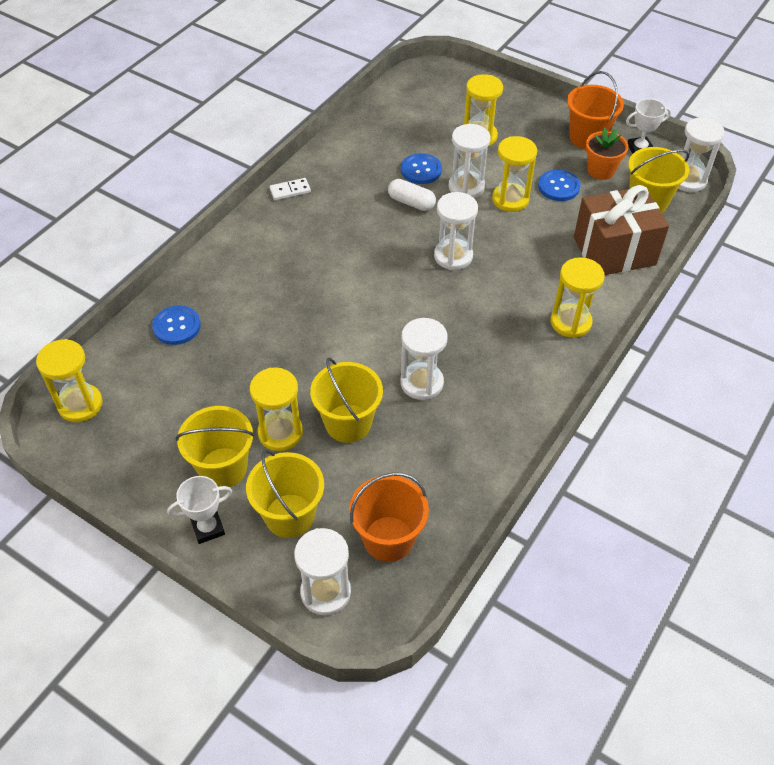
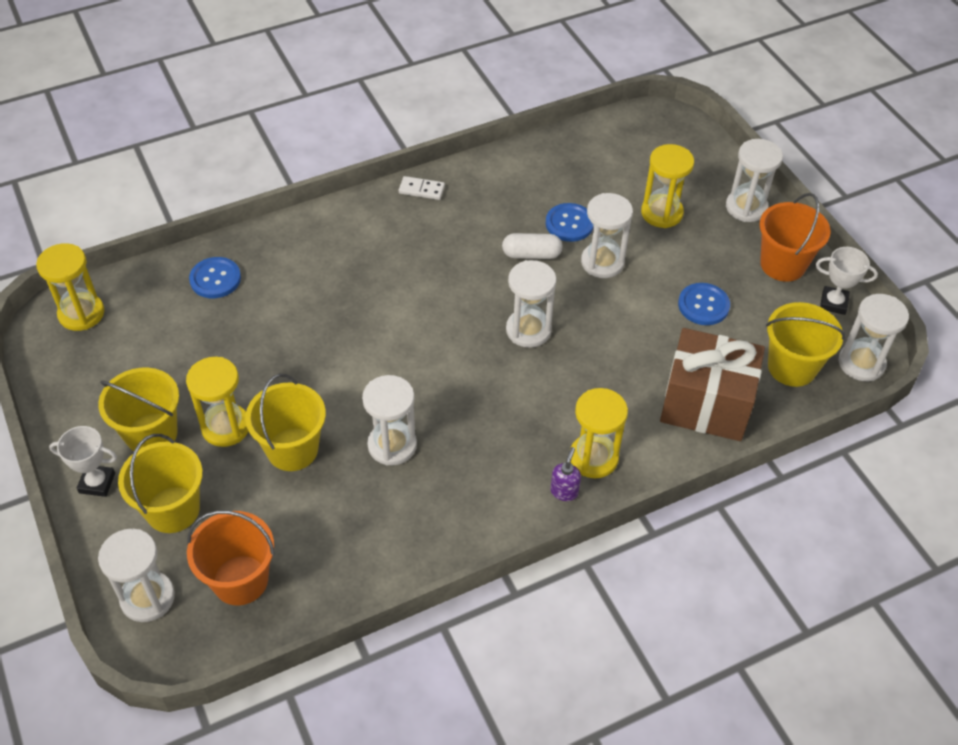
camera: 30 degrees right, 0 degrees up
white capsule [388,179,436,211] -> white capsule turned 60 degrees counterclockwise [502,233,563,259]
yellow hourglass [492,136,537,212] -> none
orange flower pot [586,128,628,180] -> none
none -> purple soap dispenser [550,447,581,501]
none -> white hourglass [726,139,783,222]

